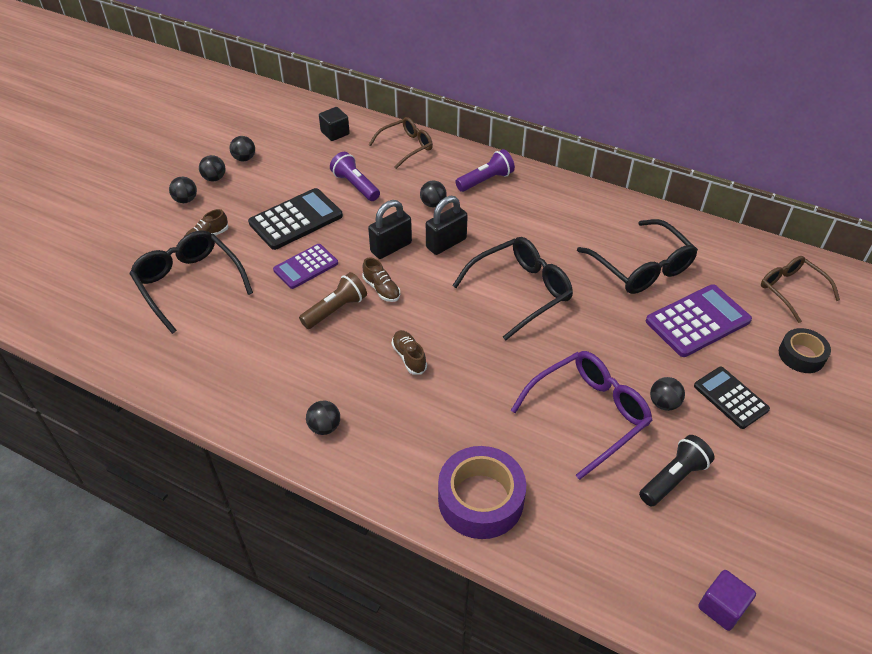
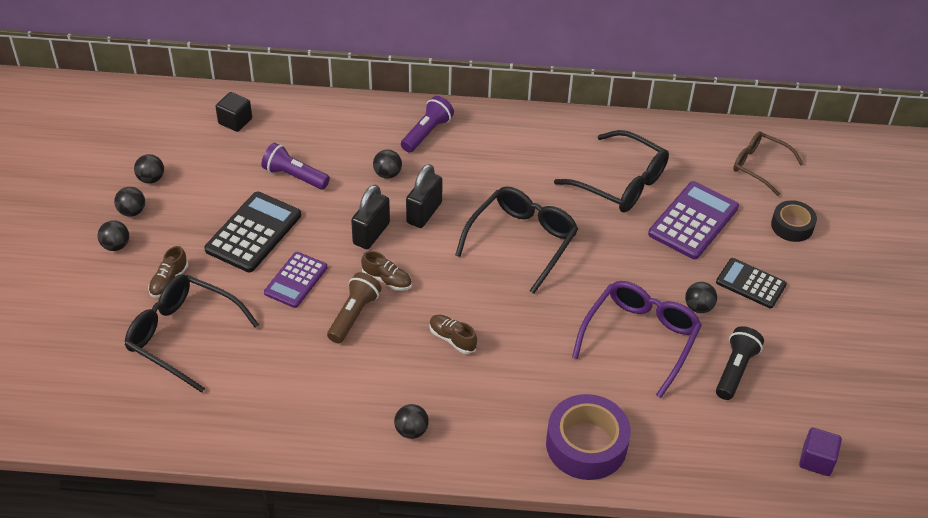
camera: 25 degrees left, 0 degrees up
brown glasses [369,117,433,169] -> none

